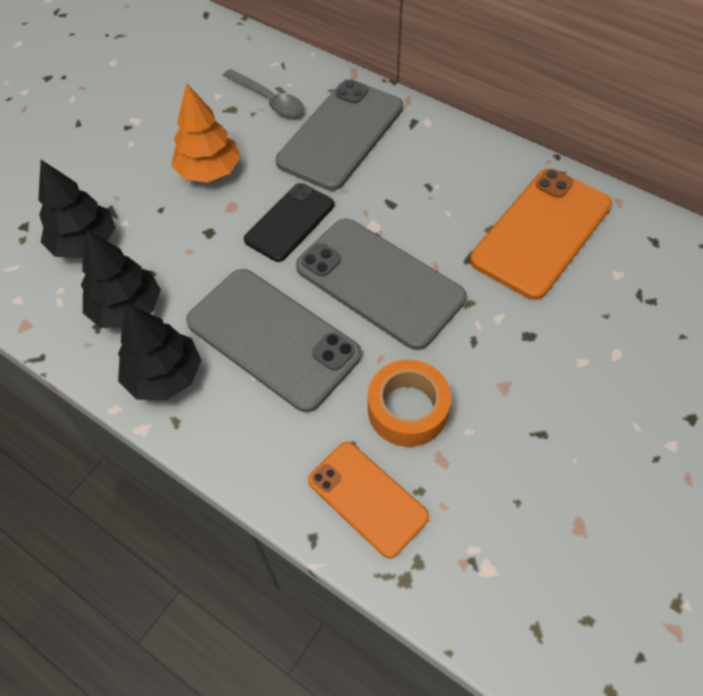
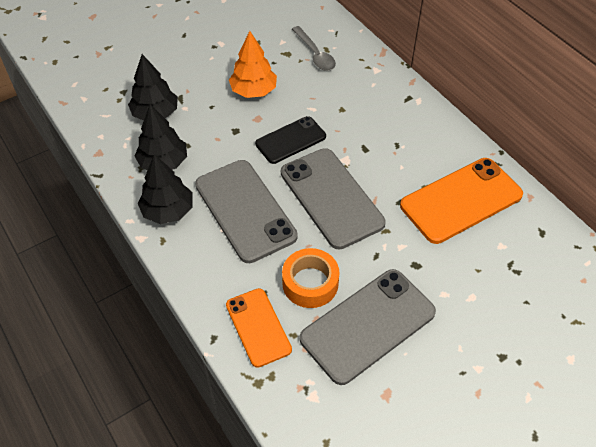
camera: 20 degrees right, 5 degrees down
grey phone [276,79,403,191] -> grey phone moved to [300,269,436,385]

